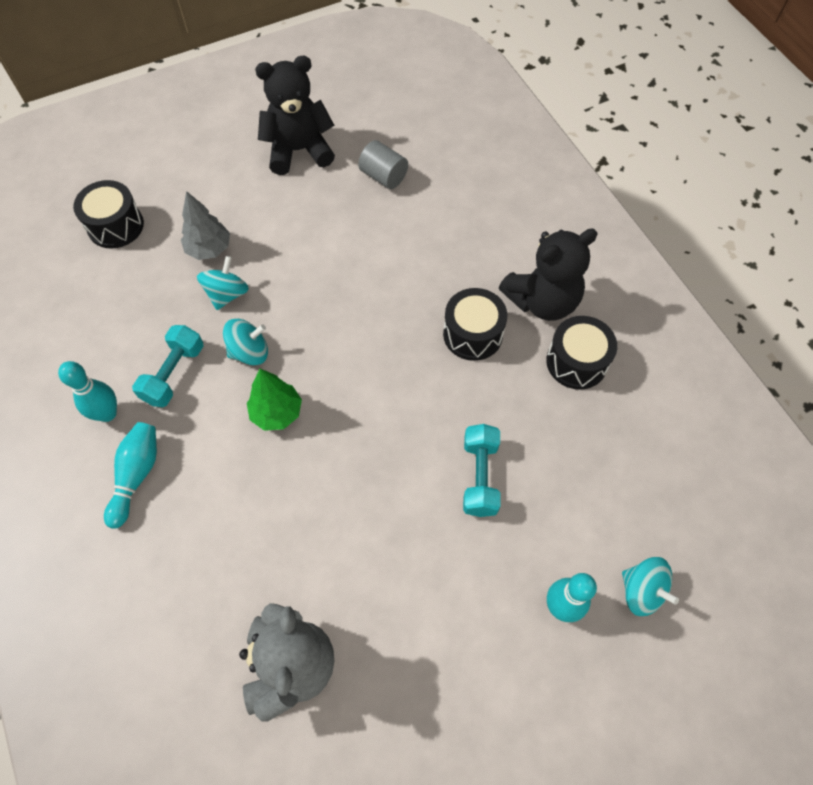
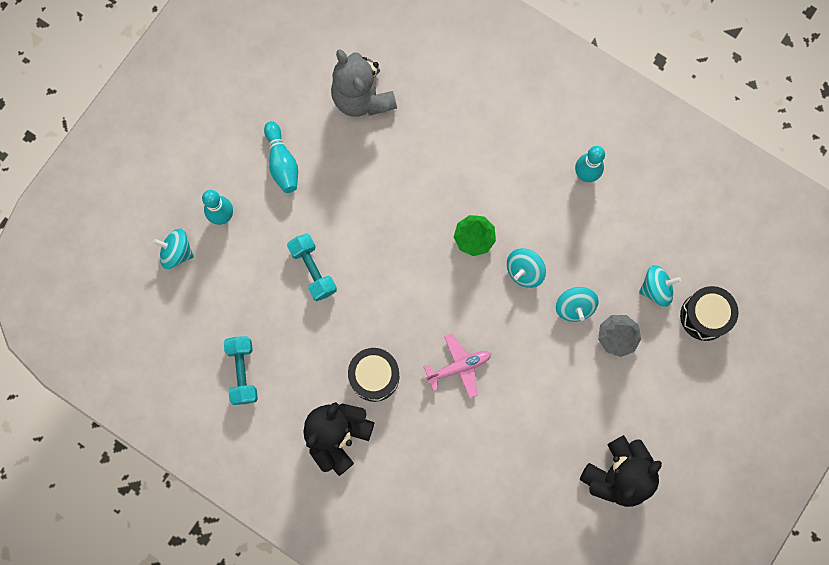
camera: 150 degrees right, 15 degrees up
turquoise bowling pin [104,422,157,529] -> turquoise bowling pin moved to [264,121,298,193]
turquoise dumbbell [132,325,204,407] -> turquoise dumbbell moved to [224,336,258,405]
grey cylinder [358,140,408,189] -> none
black drum [546,316,617,390] -> none
none -> pink plane [424,334,491,399]
none -> turquoise spinning top [639,265,681,307]

